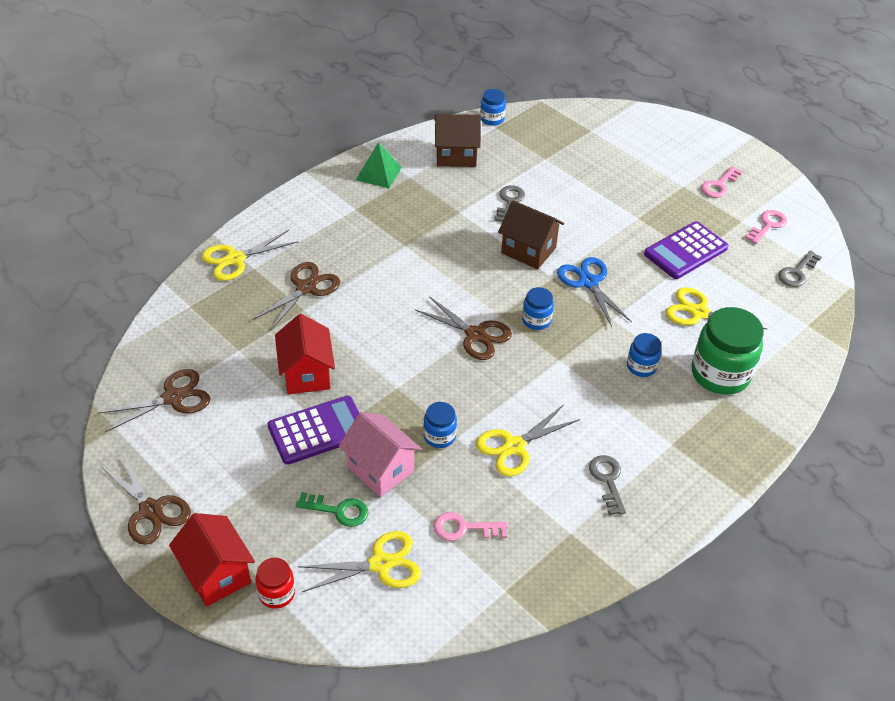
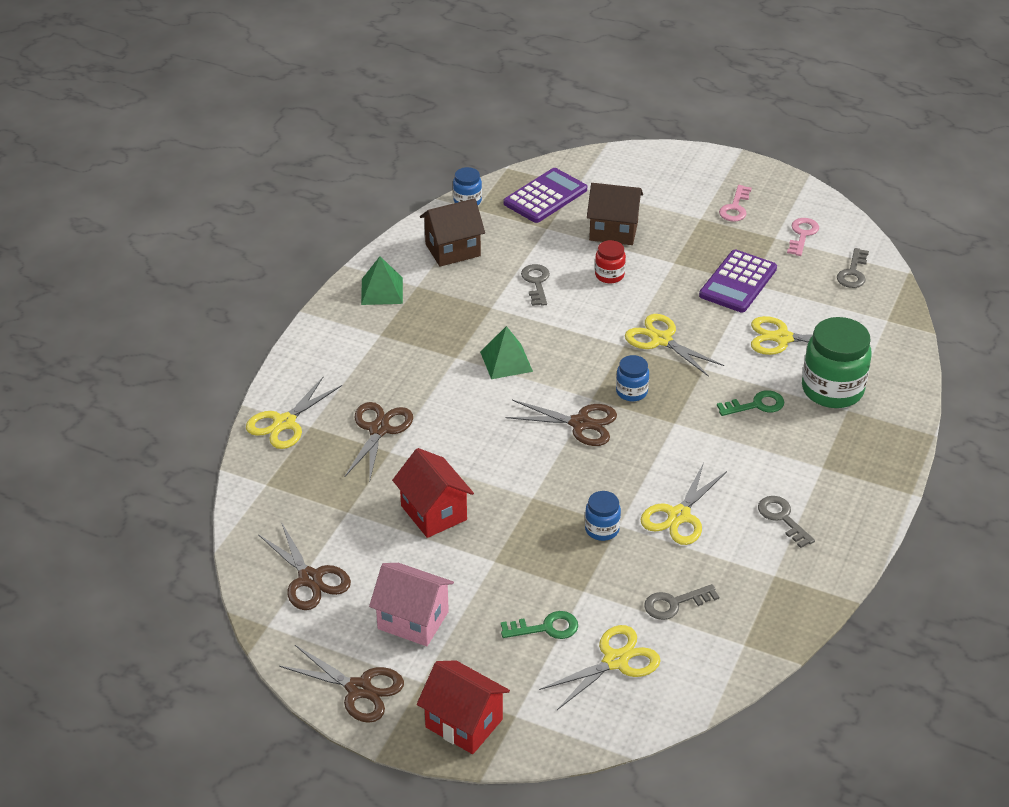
camera: 20 degrees left, 5 degrees down
brown scissors [98,369,210,432] -> brown scissors turned 105 degrees clockwise [258,523,351,610]
red jar [255,558,295,609] -> red jar moved to [595,240,626,283]
purple calculator [268,396,359,465] -> purple calculator moved to [503,168,587,223]
pink house [339,412,421,497] -> pink house moved to [369,563,454,646]
pink key [434,512,508,541] -> grey key [644,584,719,620]
brown house [498,200,564,269] -> brown house moved to [587,183,643,245]
blue scissors [557,257,632,327] -> yellow scissors [625,314,724,377]
blue jar [627,333,661,377] -> green key [717,390,784,416]
none -> green pyramid [480,326,533,379]

